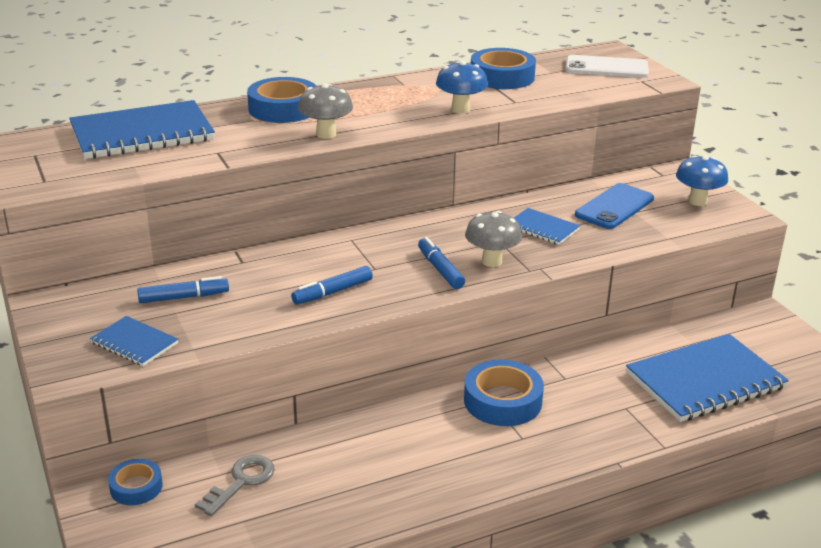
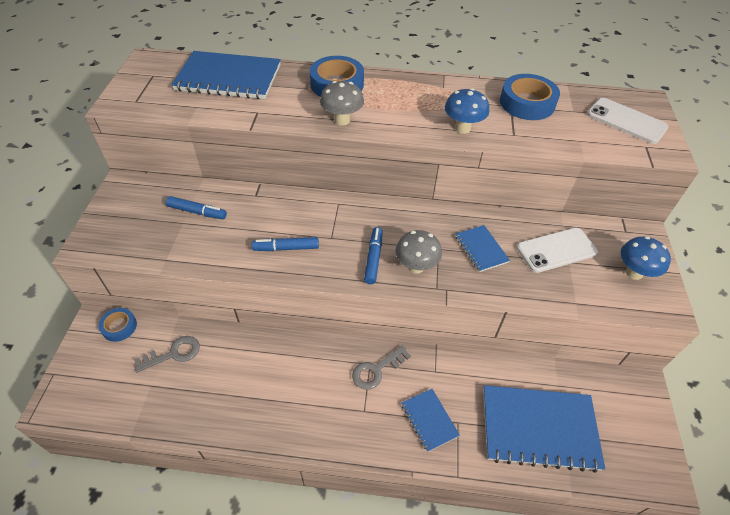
camera: 30 degrees right, 20 degrees up
blue notebook [90,316,178,366] -> blue notebook moved to [402,389,460,452]
blue tape [464,360,544,426] -> grey key [352,346,411,390]
blue phone [575,183,654,229] -> white phone [517,228,598,273]

